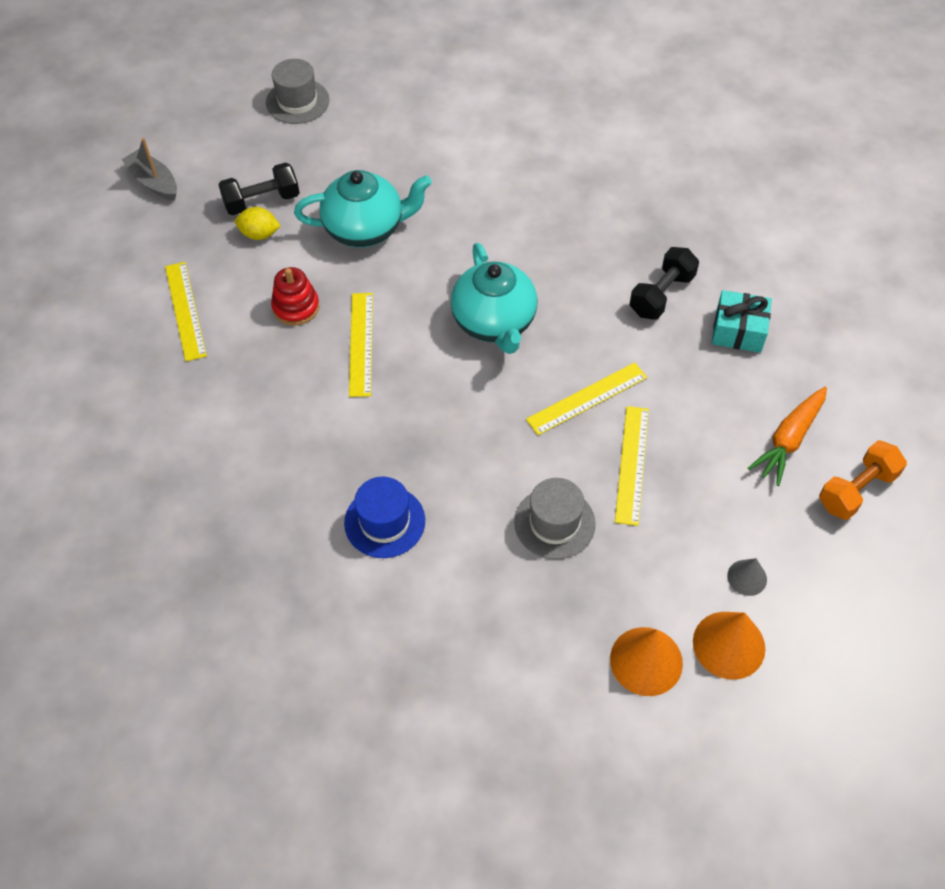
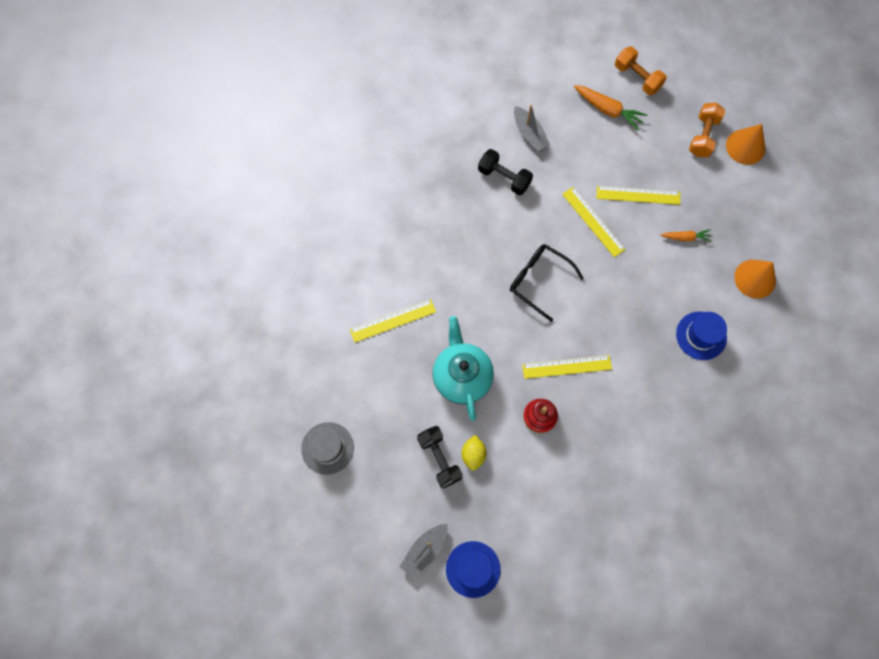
camera: 95 degrees left, 15 degrees up
yellow ruler [165,262,207,362] -> yellow ruler moved to [350,299,436,343]
turquoise teapot [451,243,537,354] -> black glasses [510,244,584,322]
grey hat [514,478,596,560] -> orange carrot [660,229,712,242]
orange cone [610,627,683,696] -> orange cone moved to [734,260,776,299]
turquoise gift [712,290,772,353] -> grey boat [514,104,550,151]
grey cone [727,558,767,596] -> orange dumbbell [689,103,725,157]
none -> blue hat [446,541,501,598]

